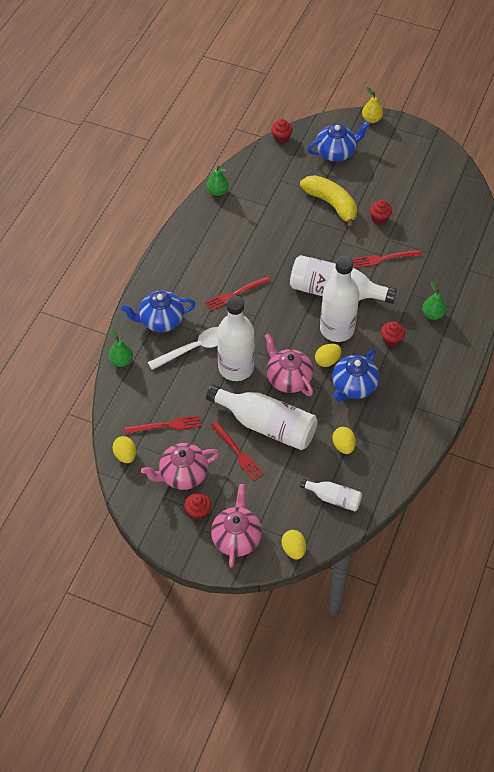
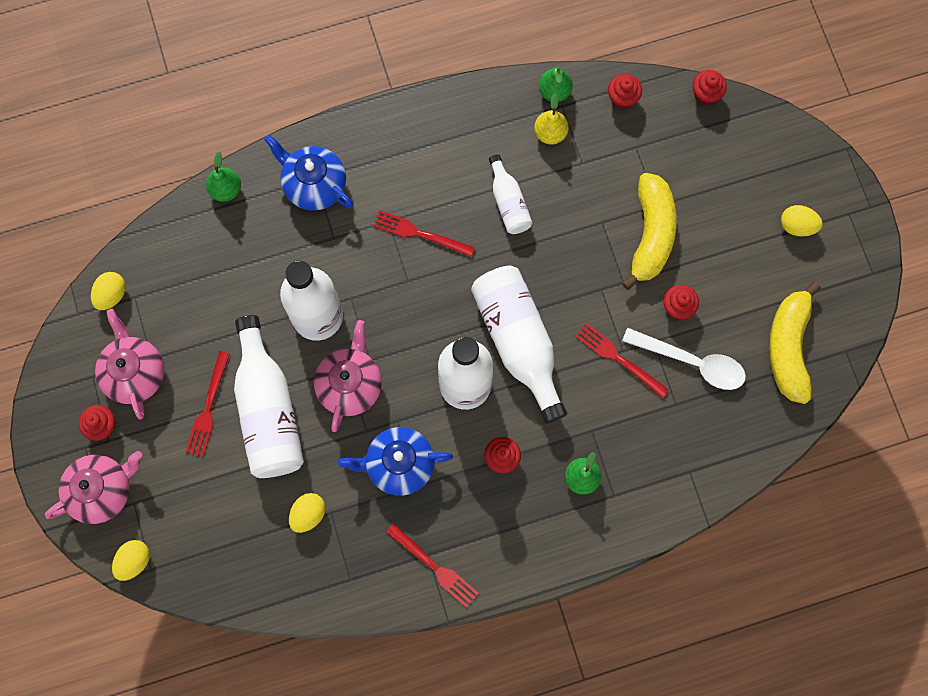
camera: 50 degrees right, 20 degrees up
red fork [125,415,202,434] -> red fork moved to [386,523,479,608]
pink teapot [141,443,219,490] -> pink teapot turned 45 degrees clockwise [95,309,164,419]
white spoon [148,327,218,370] -> white spoon moved to [622,328,746,390]
white bottle [300,479,362,511] -> white bottle moved to [489,154,532,234]
blue teapot [307,121,370,162] -> none
yellow egg [315,344,341,367] -> yellow egg moved to [781,205,823,237]
yellow pear [362,87,383,123] -> yellow pear moved to [534,93,569,145]
none -> red cupcake [608,74,642,109]
none -> yellow banana [769,281,821,404]

